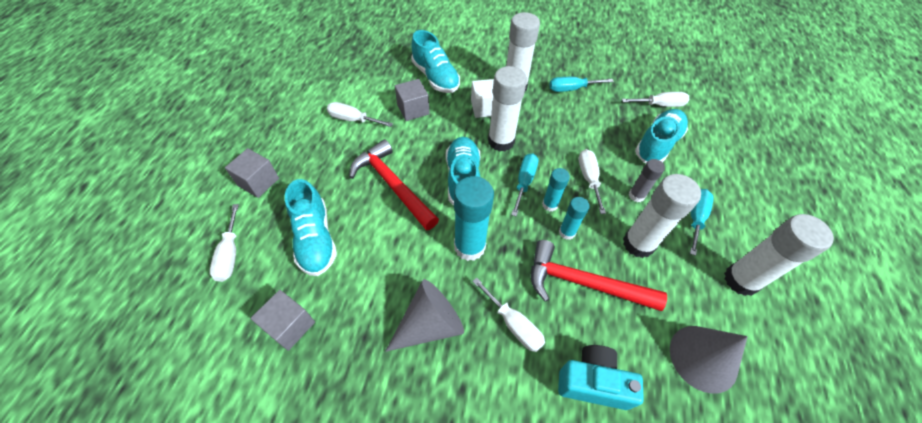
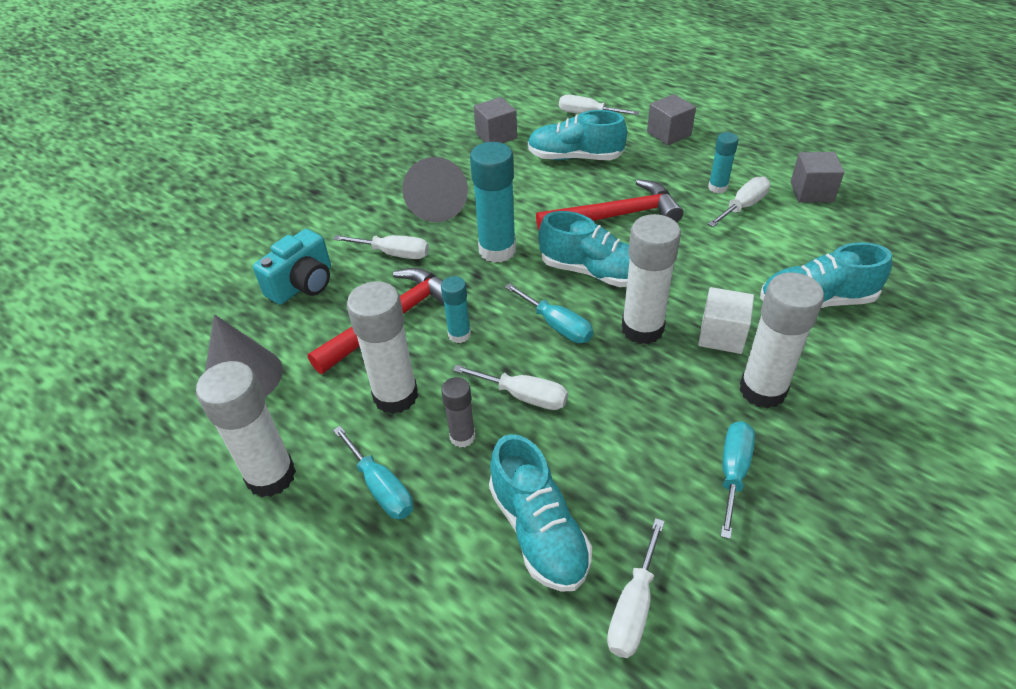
camera: 120 degrees right, 10 degrees down
grey cube [395,79,430,121] -> grey cube moved to [791,152,844,203]
white screwdriver [472,278,545,352] -> white screwdriver turned 150 degrees counterclockwise [333,235,429,259]
turquoise glue stick [542,168,570,212] -> turquoise glue stick moved to [708,132,738,193]

